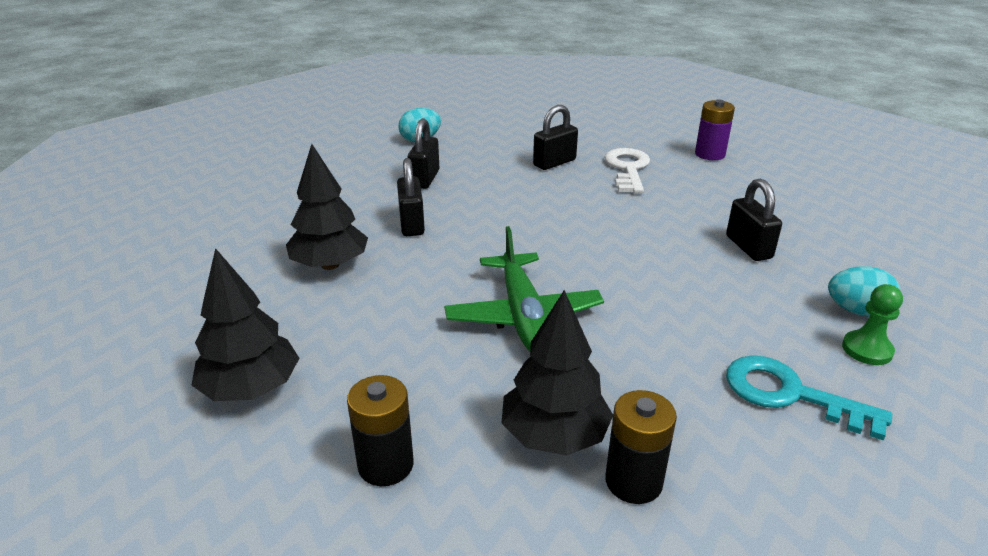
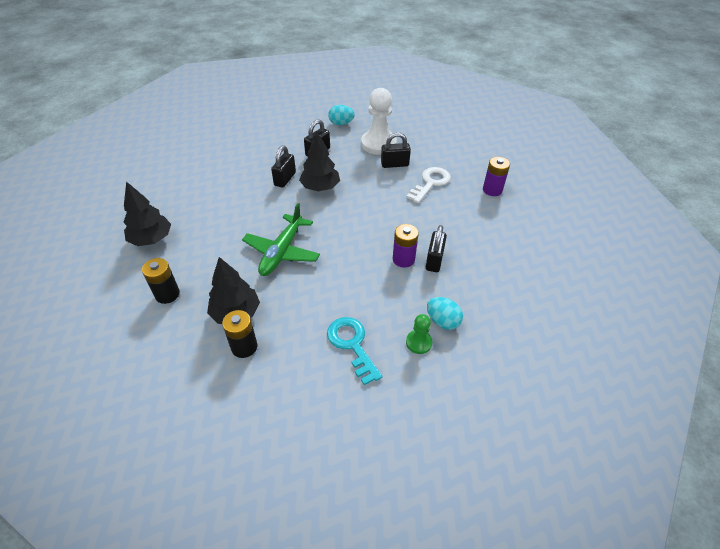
camera: 30 degrees right, 15 degrees up
black tree [286,144,368,270] -> black tree moved to [299,131,340,192]
none -> white pawn [361,88,397,155]
none -> purple battery [393,224,419,268]

